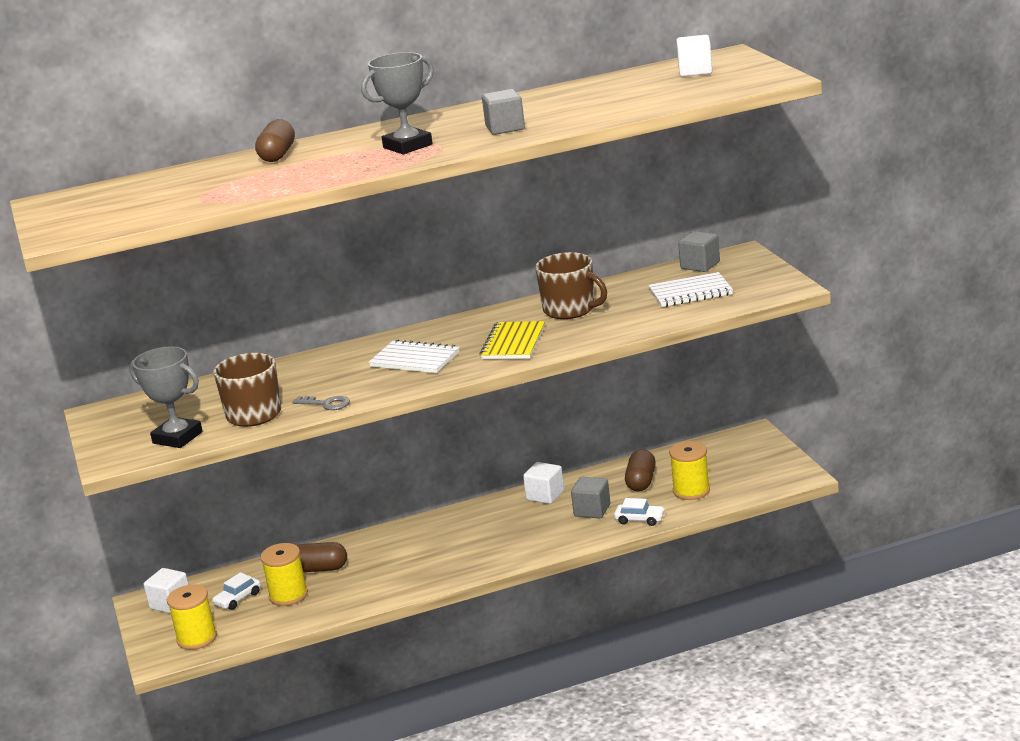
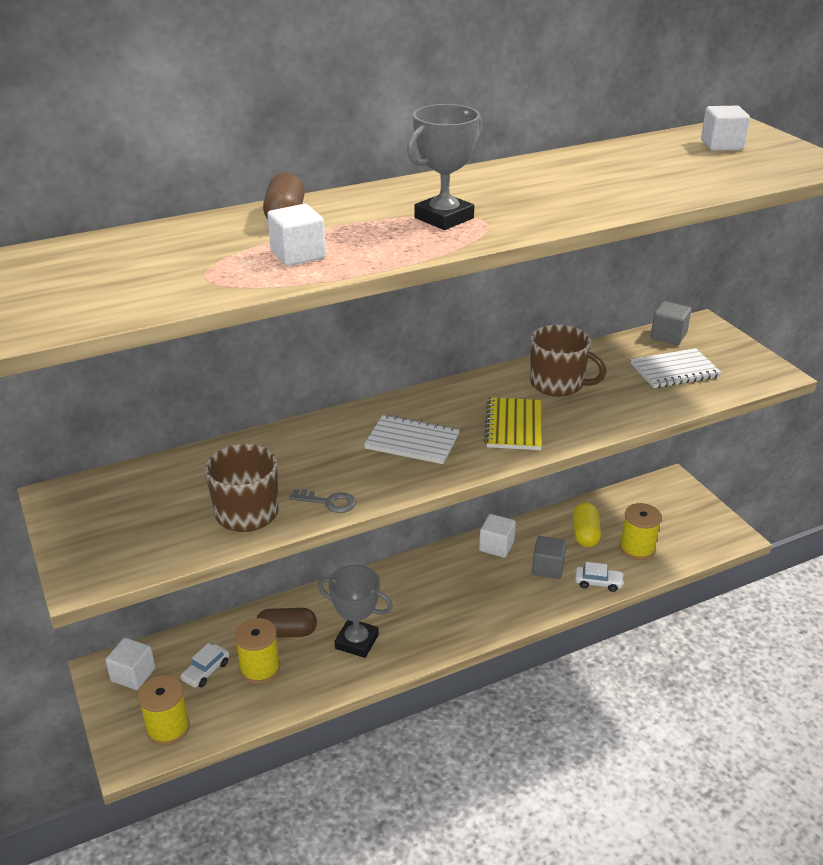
camera: 10 degrees left, 10 degrees up
grey trophy [129,346,203,448] -> grey trophy moved to [318,565,393,658]
grey cube [482,89,525,135] -> none
brown capsule [625,449,656,491] -> yellow capsule [573,502,601,547]
none -> white cube [267,204,326,266]

